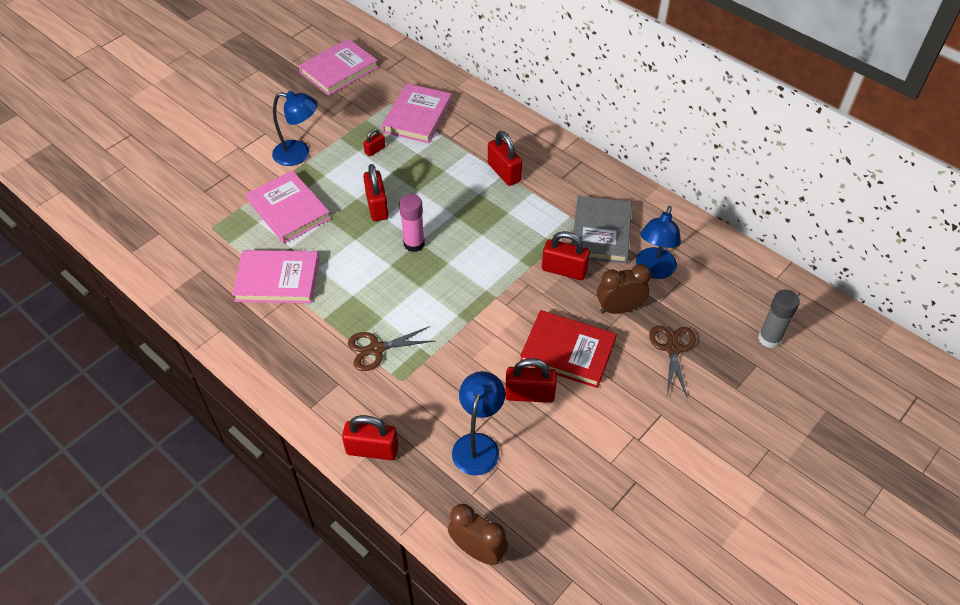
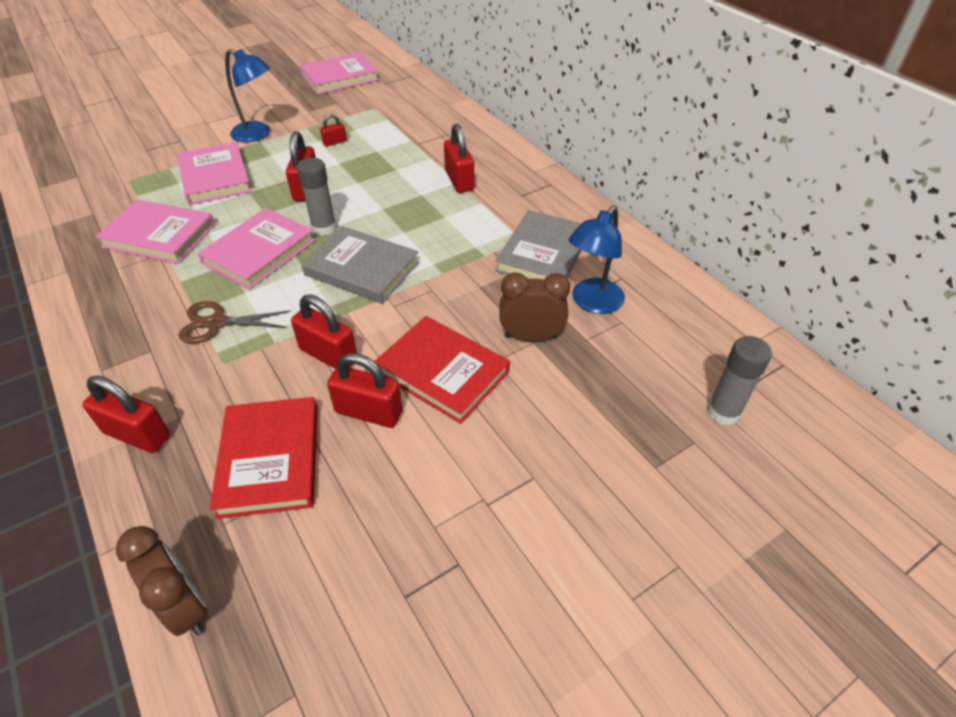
camera: 15 degrees right, 5 degrees down
pink book [382,83,452,143] -> pink book moved to [198,208,315,289]
pink glue stick [399,194,425,252] -> grey glue stick [297,158,337,236]
blue lamp [452,371,505,476] -> red book [209,397,318,519]
red padlock [542,231,590,280] -> red padlock moved to [291,294,357,369]
brown scissors [649,326,696,399] -> none
none -> grey book [301,226,419,304]

